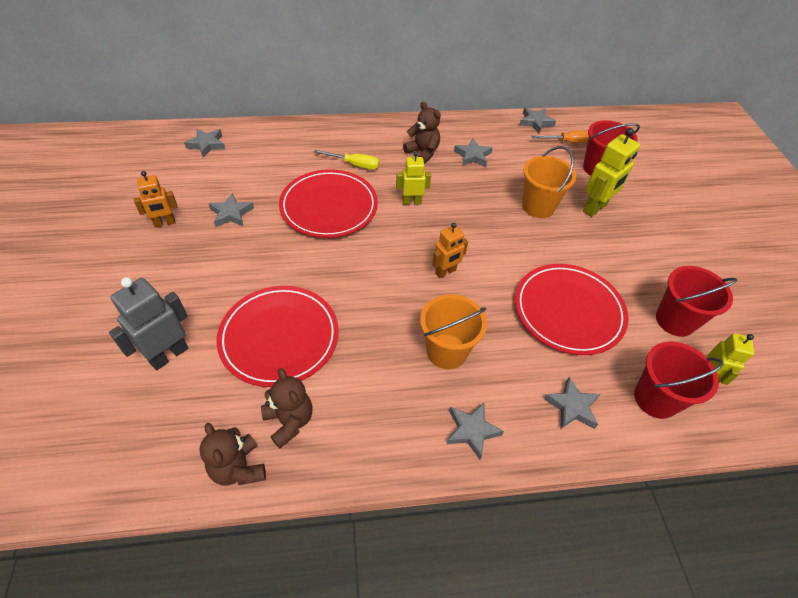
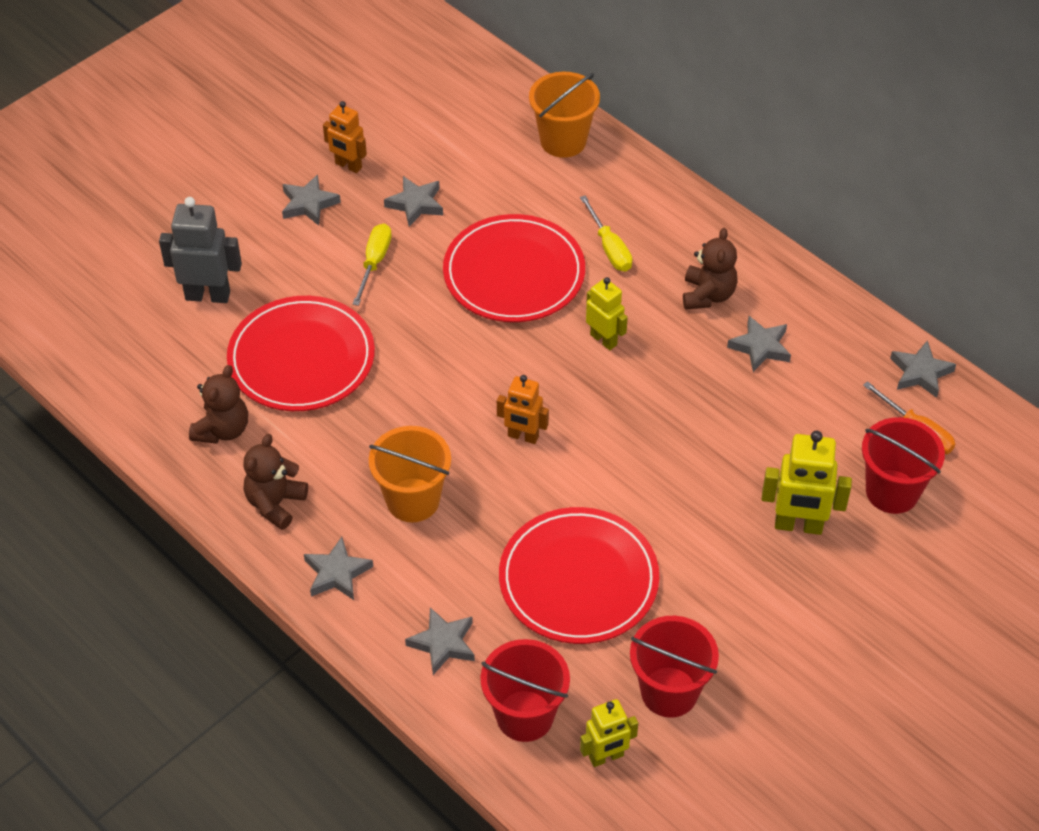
camera: 55 degrees right, 0 degrees up
grey star [184,129,225,158] -> grey star moved to [282,174,341,226]
brown teddy bear [199,422,266,486] -> brown teddy bear moved to [243,434,308,530]
orange bucket [522,146,576,218] -> orange bucket moved to [529,72,600,158]
none -> yellow screwdriver [353,223,392,306]

